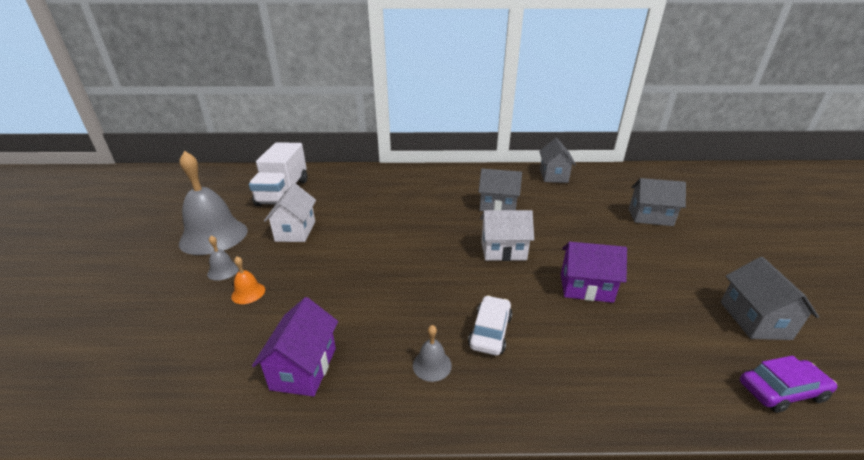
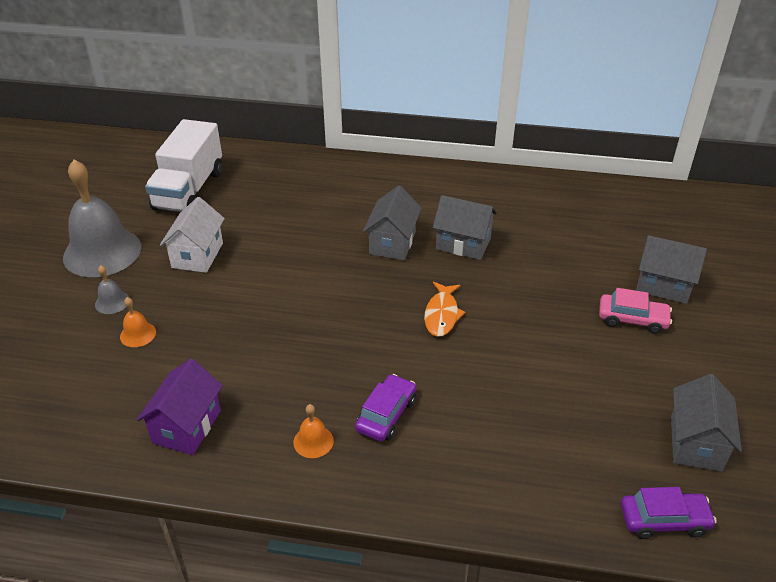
camera: 10 degrees right, 10 degrees up
grey bell [413,325,452,382] -> orange bell [293,404,334,458]
white car [468,295,512,356] -> purple car [355,374,416,442]
white house [480,210,534,261] -> orange fish [424,282,466,337]
grey house [539,138,576,183] -> grey house moved to [363,186,422,260]
purple house [561,242,627,303] -> none
none -> pink car [599,288,672,334]

